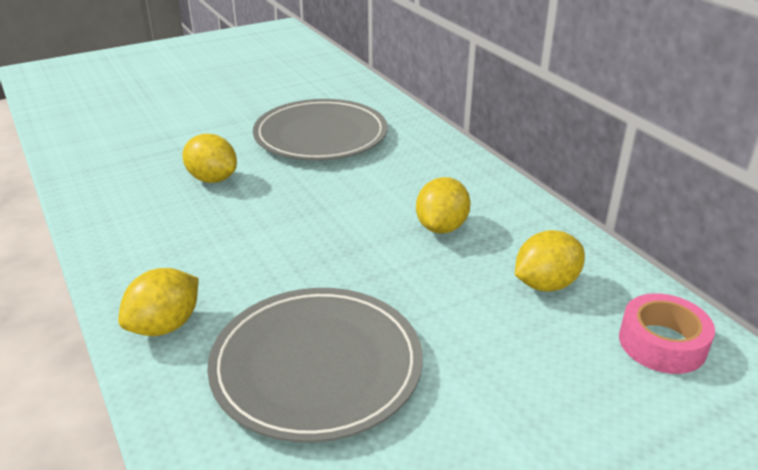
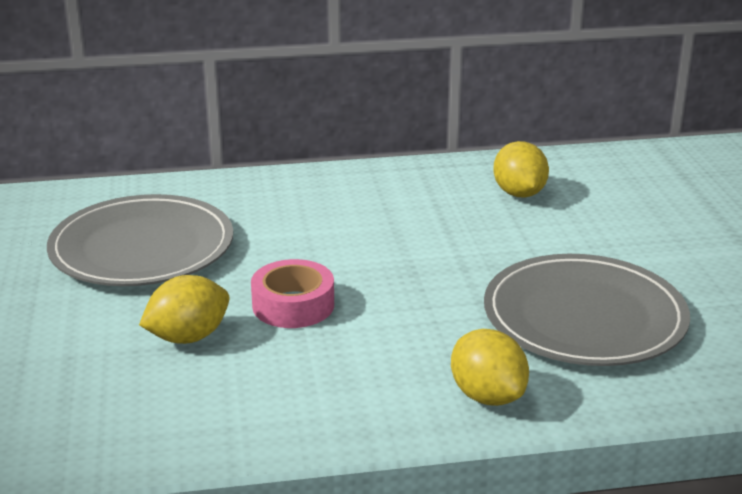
camera: 70 degrees left, 5 degrees down
yellow lemon [416,177,471,234] -> none
pink tape [619,293,715,374] -> pink tape moved to [251,259,334,328]

